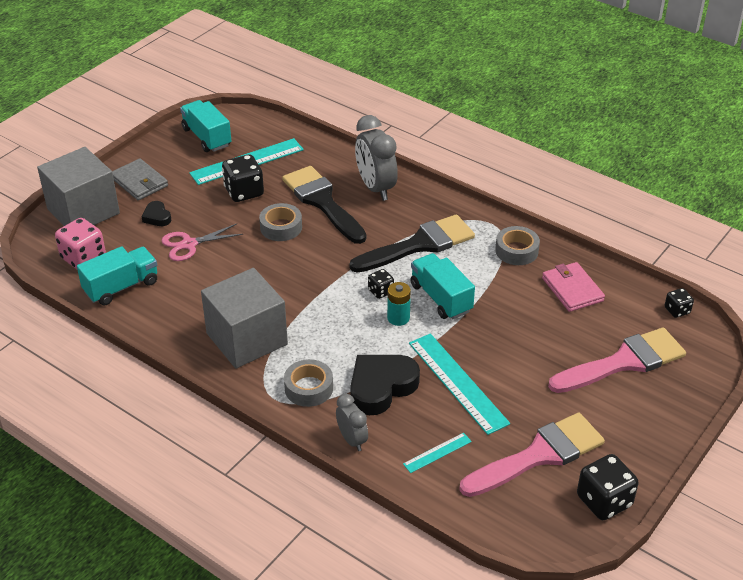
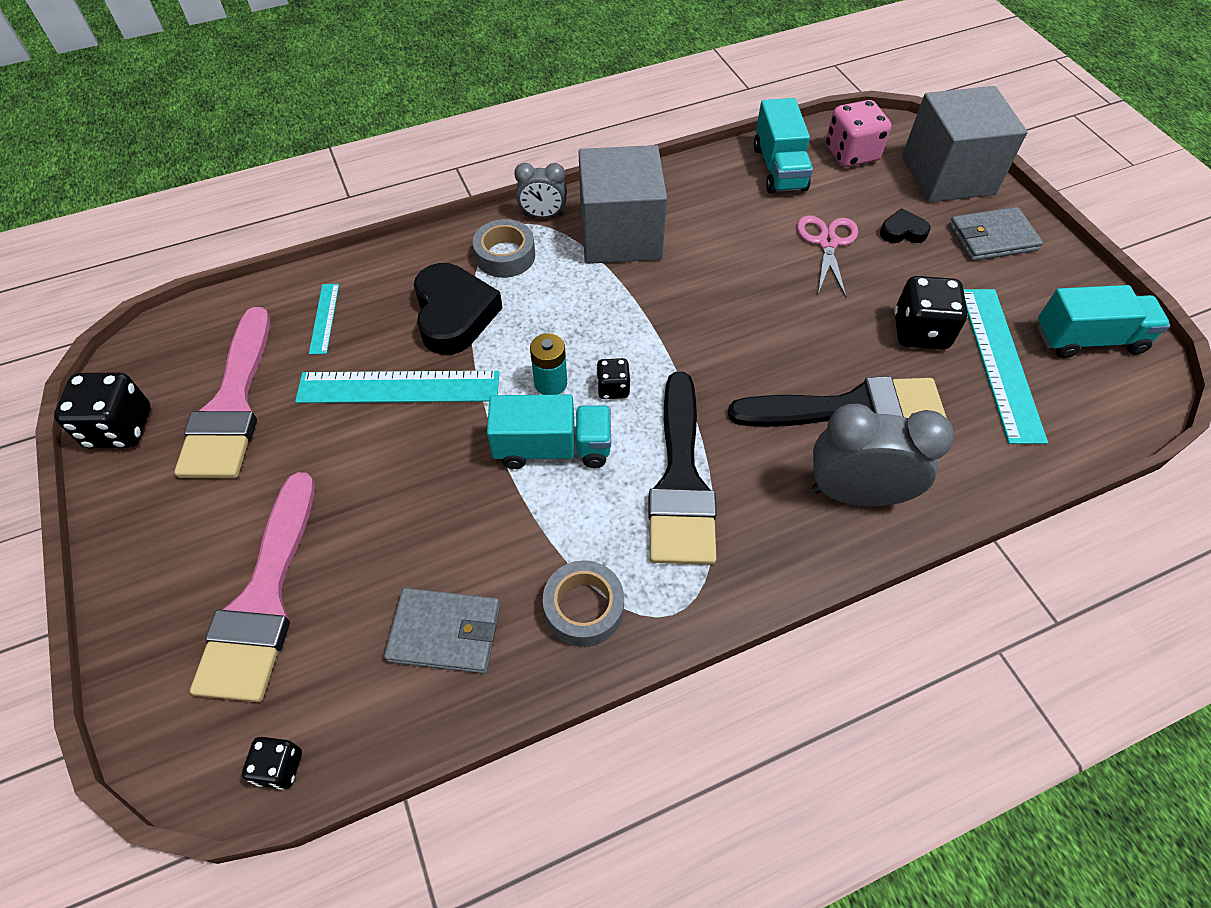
camera: 120 degrees right, 15 degrees up
grey tape [259,203,302,241] -> none
grey clock [336,394,368,451] -> grey clock moved to [514,163,567,218]
pink wallet [542,262,605,312] -> grey wallet [384,588,500,674]

